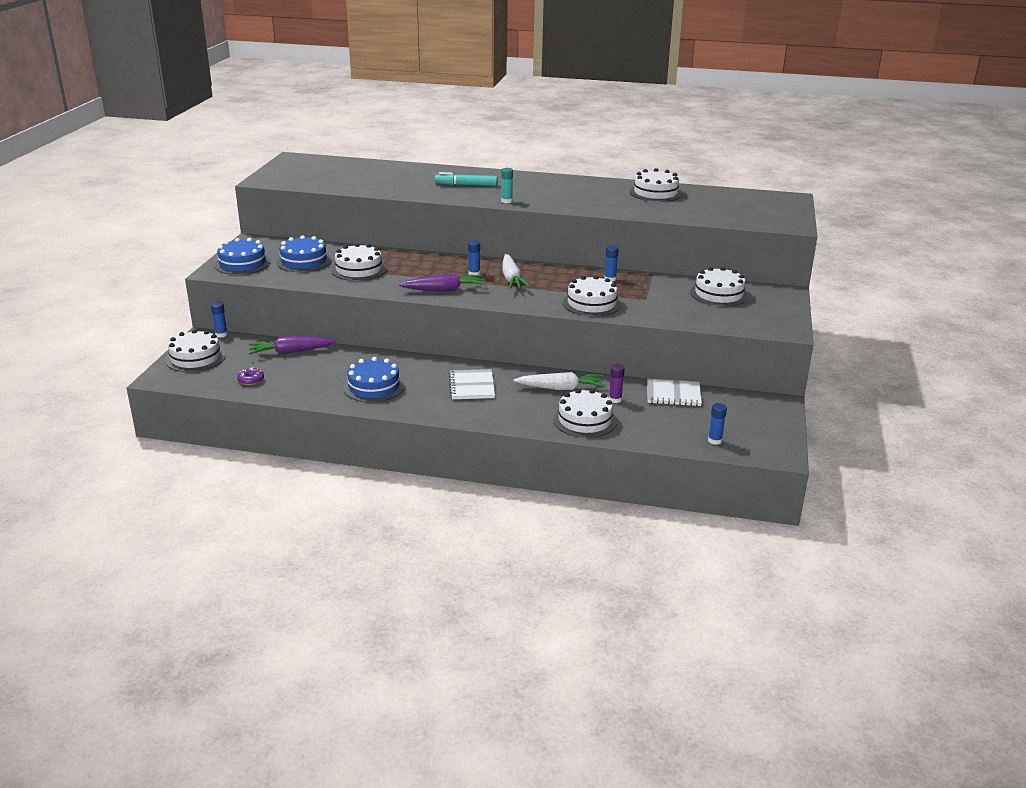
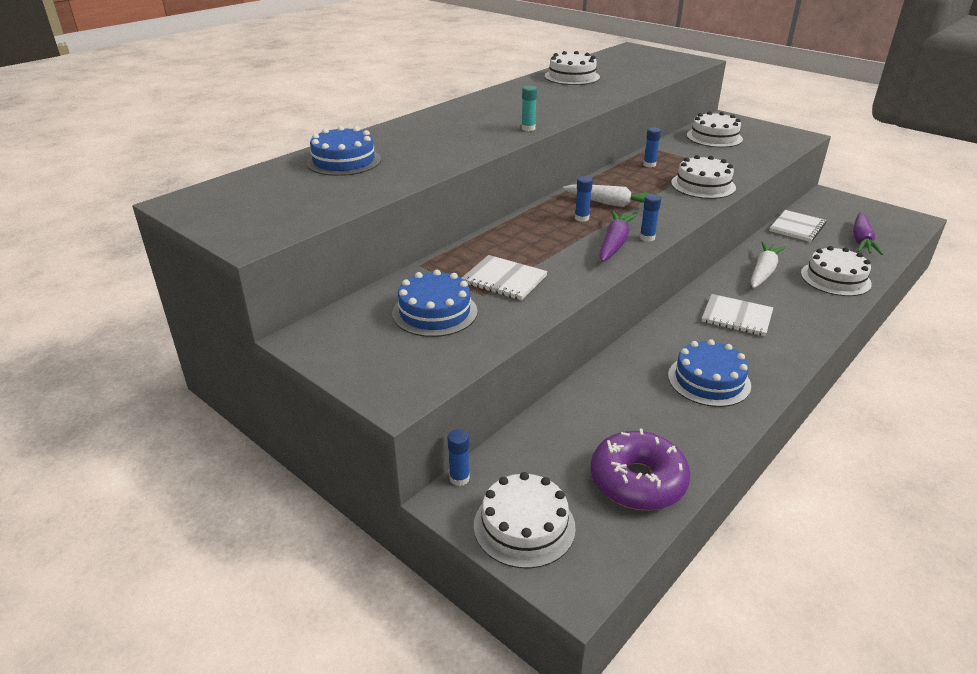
camera: 60 degrees left, 5 degrees up
blue cake [214,238,271,275] -> blue cake moved to [306,126,381,176]
purple donut [237,367,264,385] -> purple donut [591,429,690,511], size x2.34
purple carrot [249,336,336,354] -> purple carrot moved to [853,213,883,255]
white cake [331,243,387,281] -> white notebook [462,255,548,300]
turquoise marker [435,172,498,186] -> none
purple glue stick [609,364,625,403] -> none
blue glue stick [708,403,727,445] -> blue glue stick moved to [640,194,661,242]

